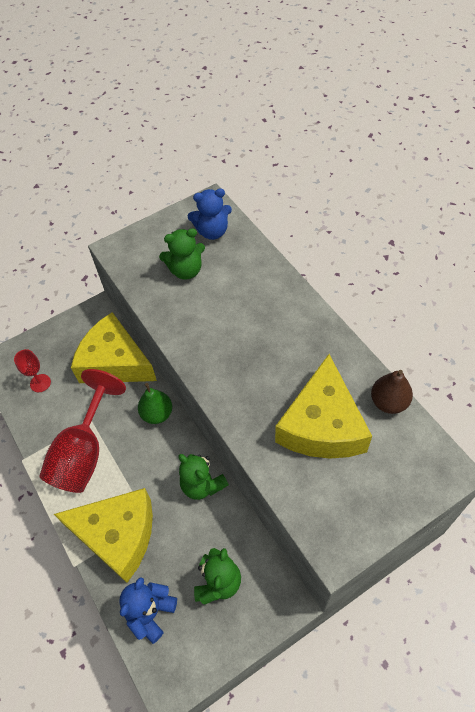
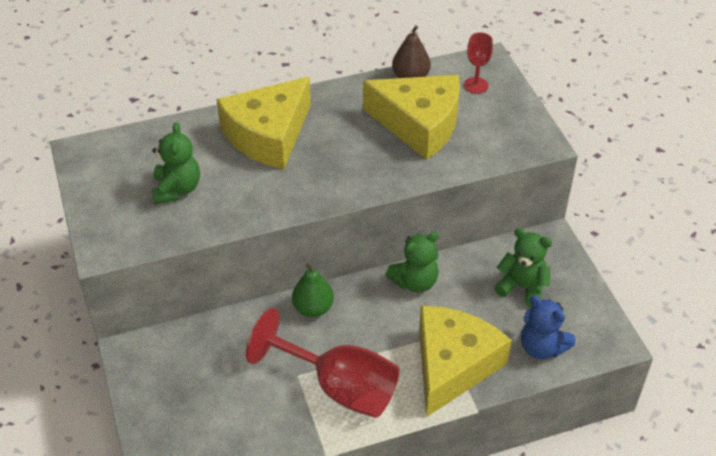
camera: 80 degrees left, 10 degrees down
red goblet [14,349,51,392] -> red goblet moved to [464,32,493,94]
yellow cheese [71,312,157,383] -> yellow cheese moved to [217,76,311,169]
blue teddy bear [188,189,232,240] -> none

